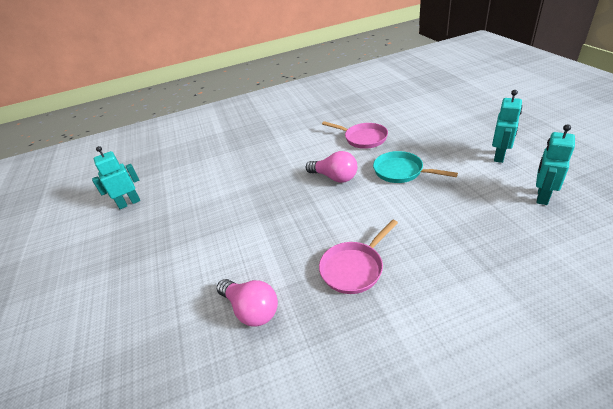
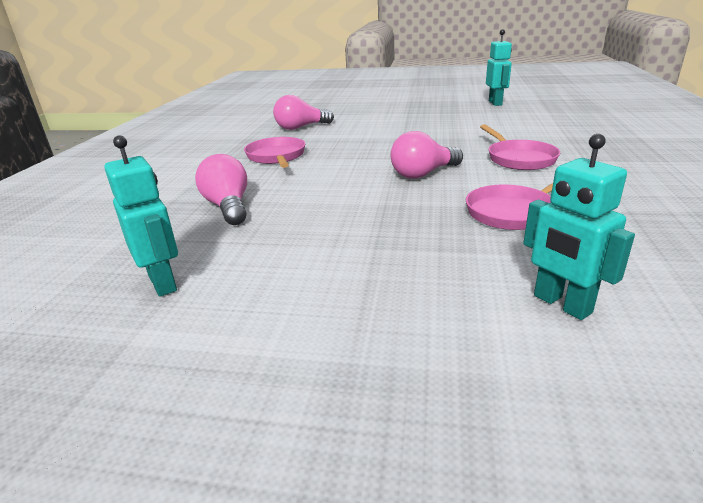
camera: 115 degrees right, 10 degrees down
turquoise pan [373,151,458,183] -> none
turquoise robot [492,90,522,163] -> turquoise robot moved to [523,134,635,320]
none -> pink light bulb [195,154,247,225]
none -> pink pan [480,124,560,170]

